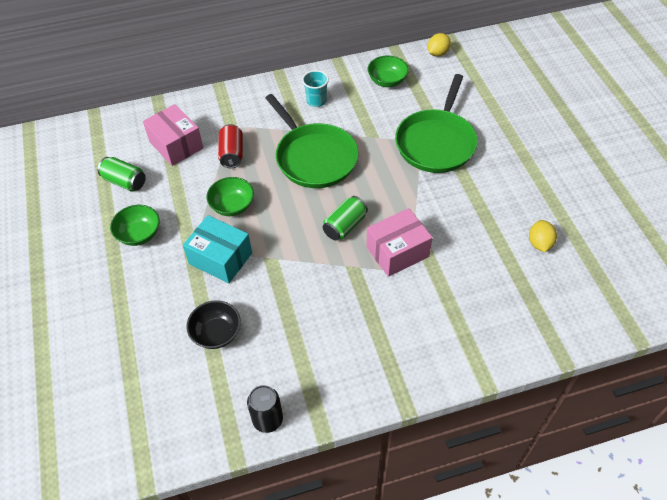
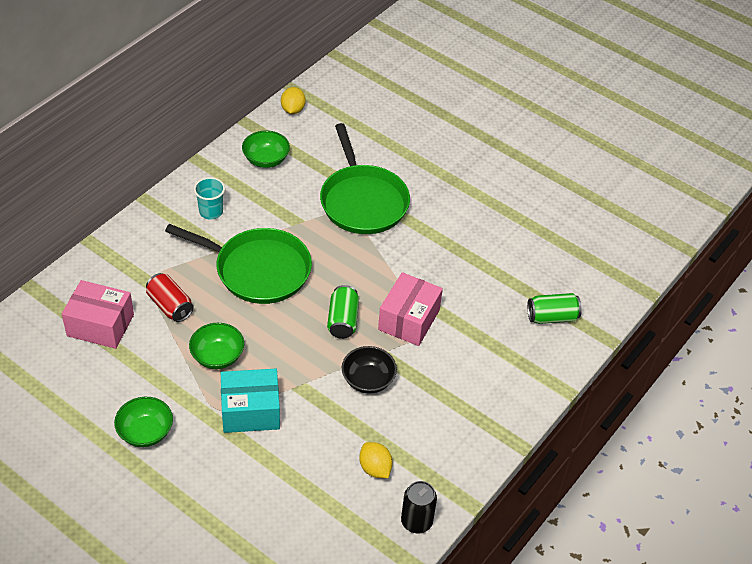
camera: 40 degrees left, 5 degrees down
green can [97,157,146,192] -> green can moved to [527,293,582,324]
black bowl [186,300,241,349] -> black bowl moved to [342,346,397,394]
yellow lemon [529,220,557,252] -> yellow lemon moved to [359,442,393,478]

